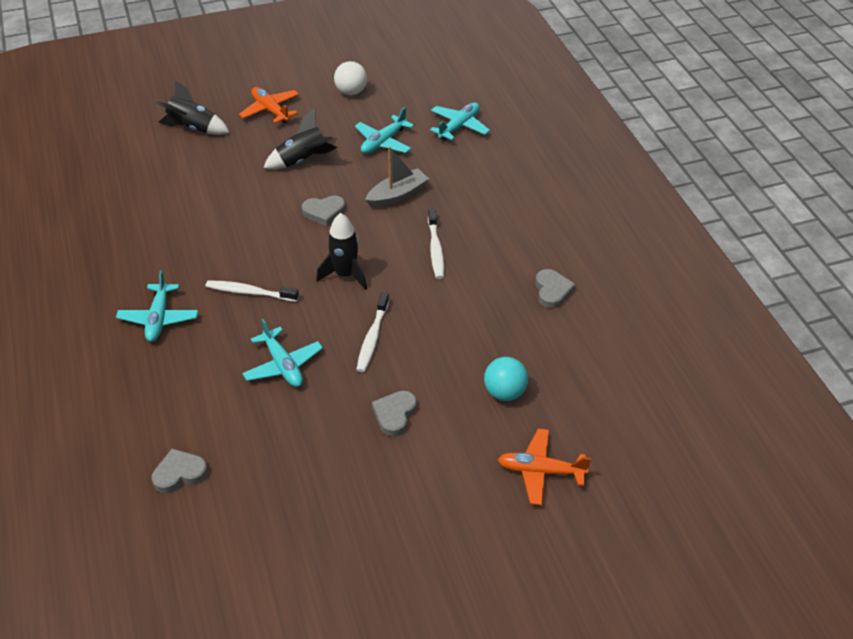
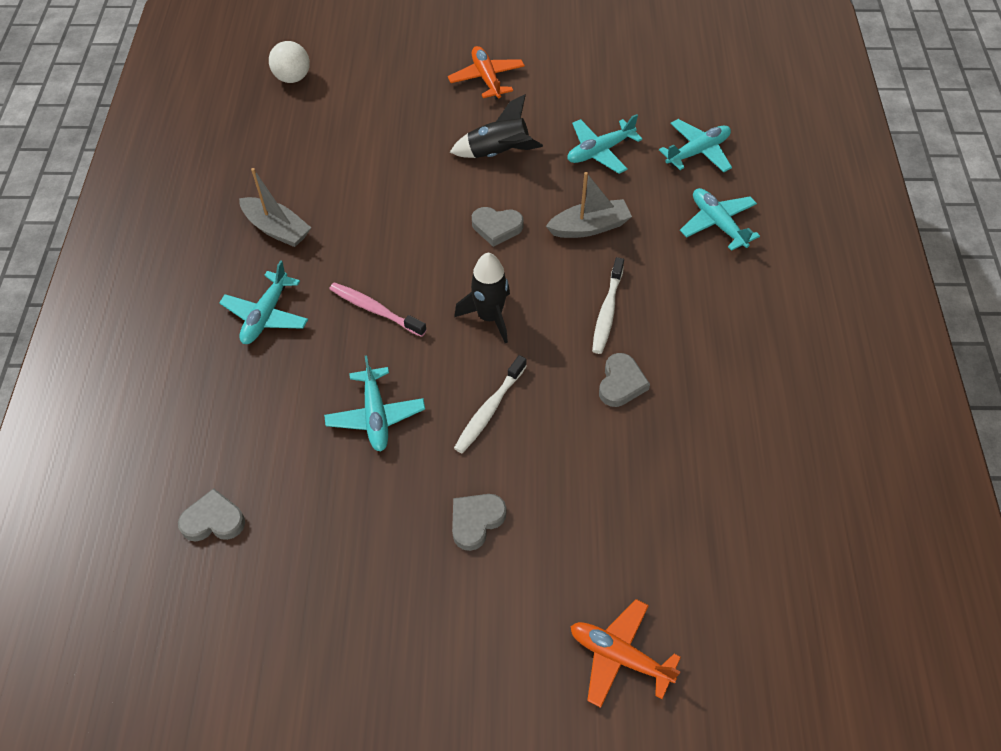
camera: 20 degrees right, 10 degrees up
black rocket [156,81,230,135] -> none
white toothbrush [206,280,299,302] -> pink toothbrush [329,282,426,337]
white ball [334,61,367,95] -> white ball moved to [269,41,310,83]
turquoise ball [484,357,528,401] -> none
grey heart [535,269,576,309] -> grey heart moved to [599,353,650,407]
none -> grey boat [239,168,311,247]
none -> turquoise plane [680,188,760,251]

